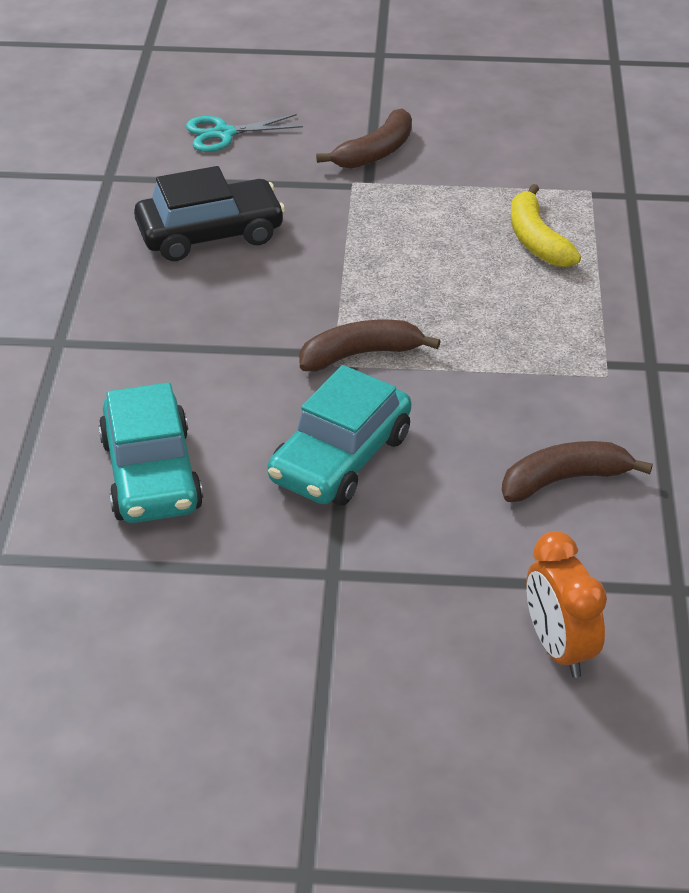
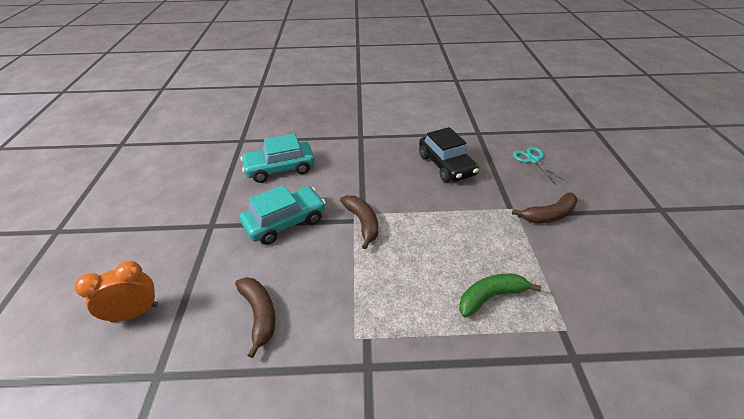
camera: 85 degrees right, 0 degrees up
turquoise car [268,365,411,506] -> turquoise car turned 120 degrees clockwise [240,185,326,245]
brown banana [316,108,412,169] -> brown banana turned 60 degrees counterclockwise [512,193,578,223]
yellow banana [511,184,581,267] -> green banana [459,274,541,318]

